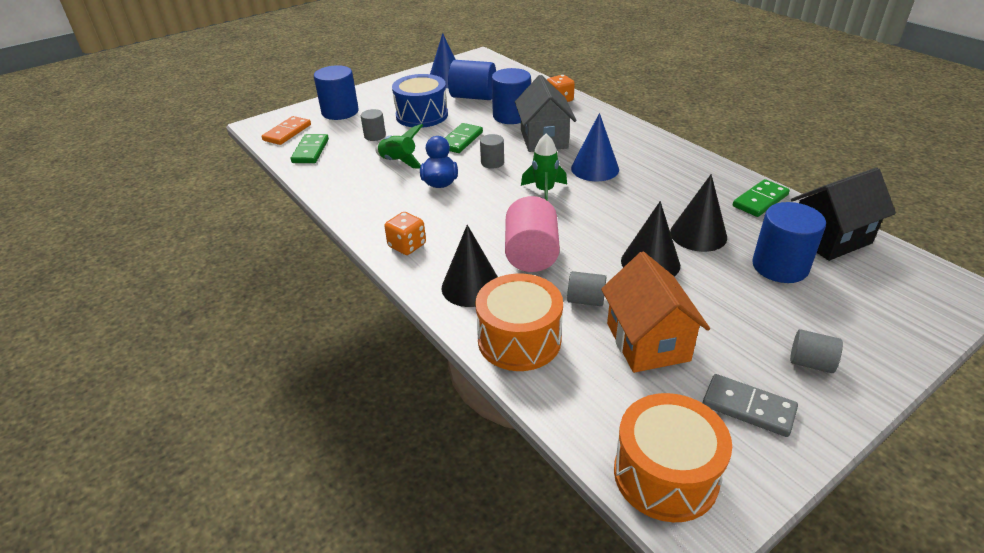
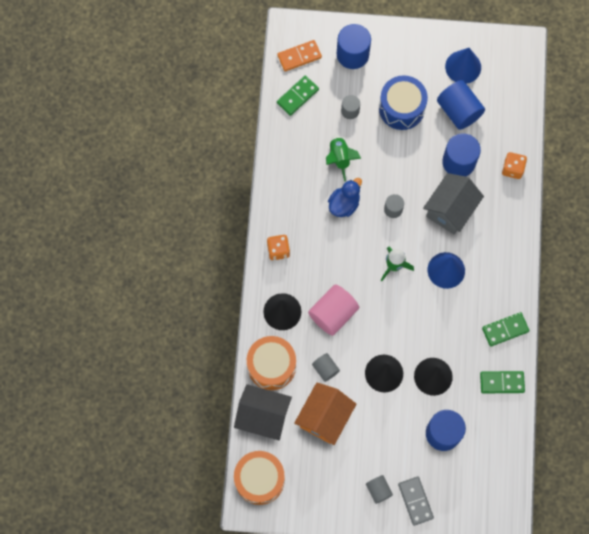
camera: 40 degrees right, 35 degrees up
green domino [445,123,483,153] -> green domino moved to [482,312,529,347]
grey domino [703,374,798,437] -> grey domino moved to [398,477,434,526]
black house [791,167,896,261] -> black house moved to [234,384,292,440]

